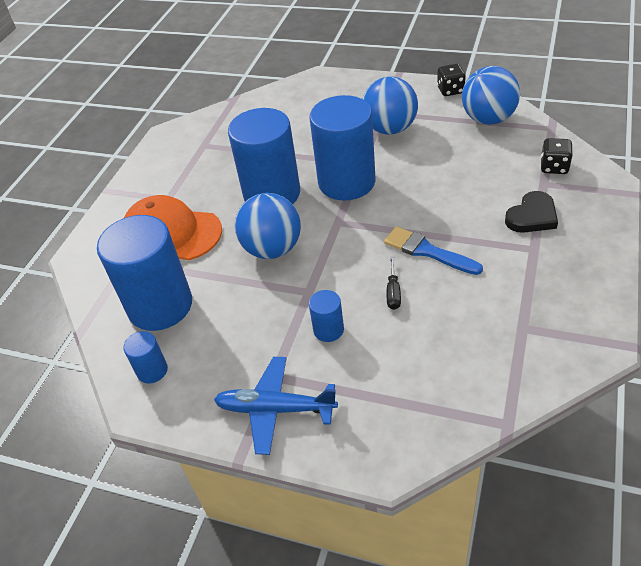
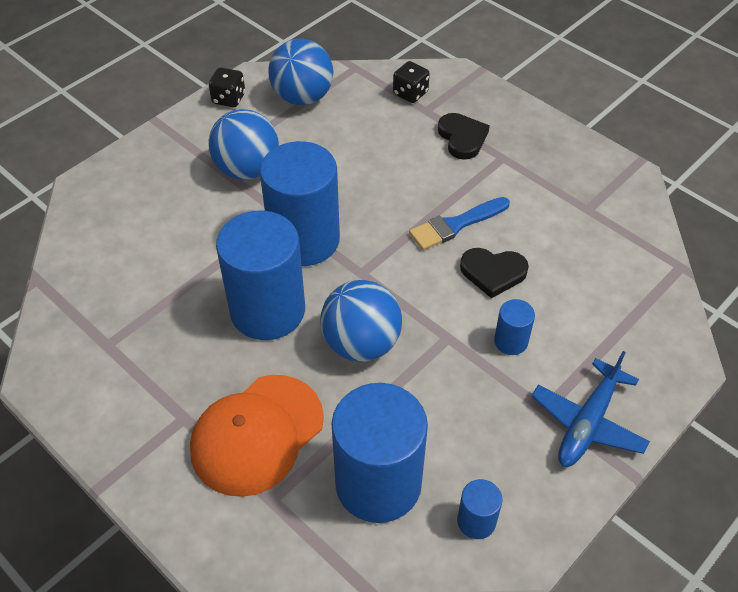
camera: 70 degrees left, 5 degrees up
black screwdriver [386,256,401,310] -> black heart [460,248,529,298]

